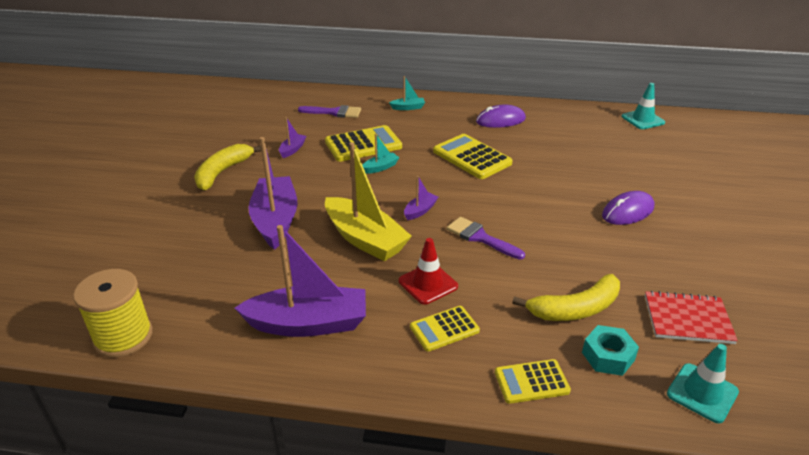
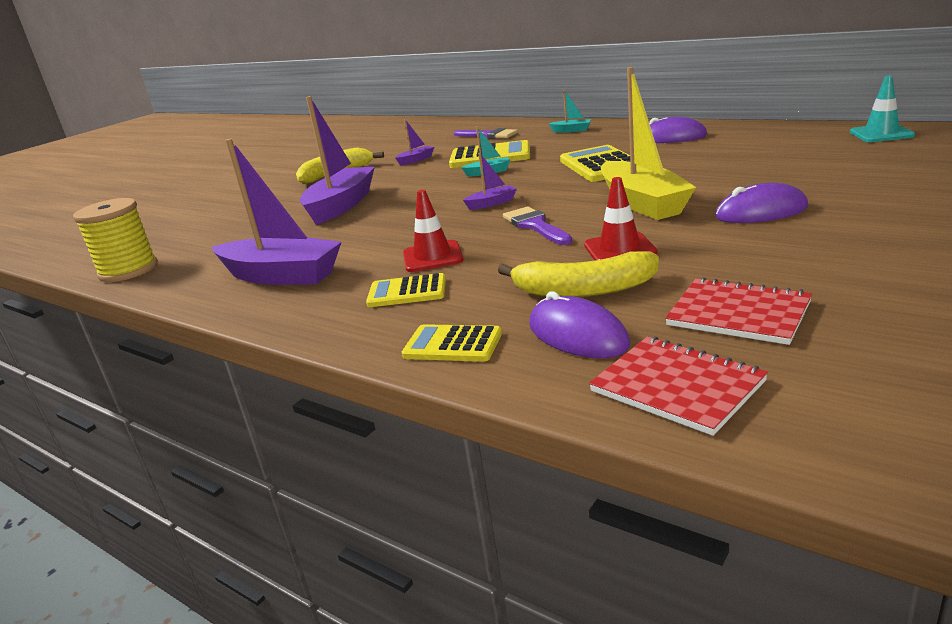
camera: 30 degrees right, 10 degrees down
yellow boat [325,142,412,261] -> yellow boat moved to [601,67,696,220]
turquoise nut [582,325,639,376] -> purple mouse [529,291,630,358]
turquoise traffic cone [667,344,739,423] -> red notebook [589,336,768,436]
none -> red traffic cone [584,177,658,261]

